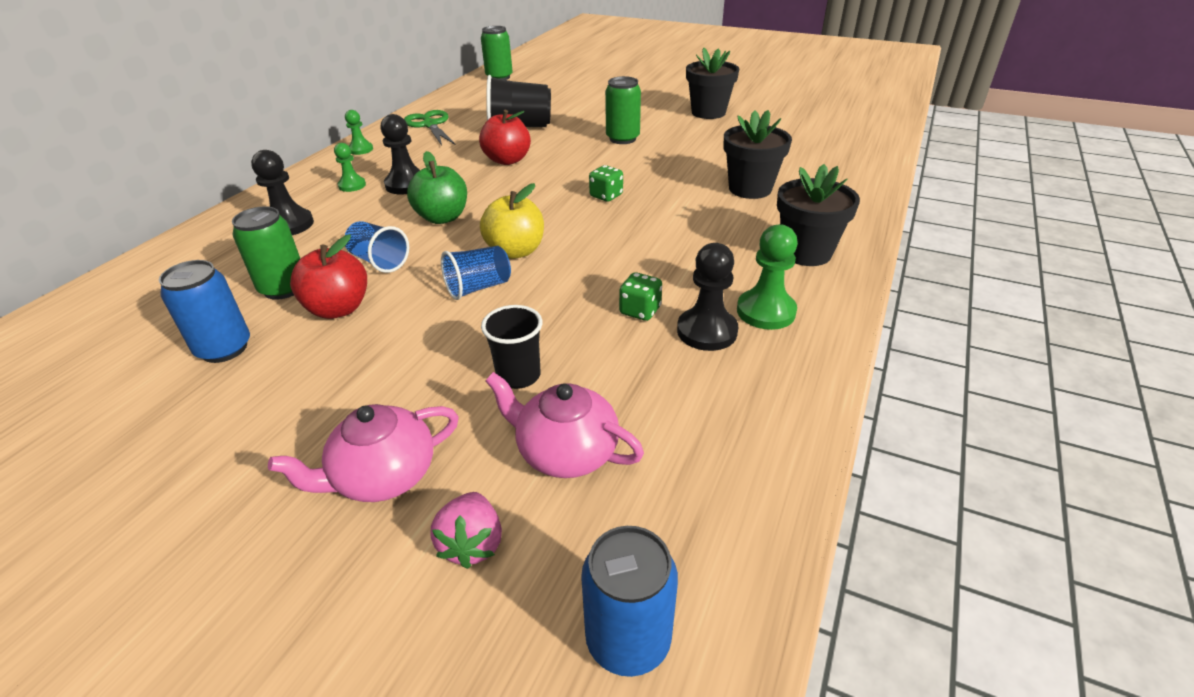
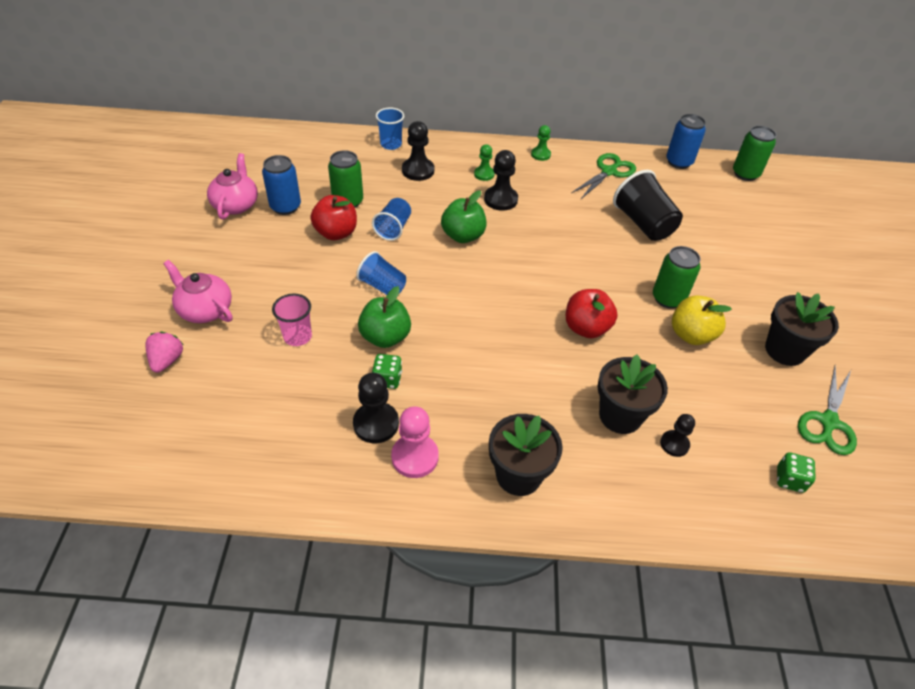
camera: 65 degrees right, 10 degrees up
pink strawberry [430,492,502,569] -> pink strawberry turned 120 degrees clockwise [145,332,183,373]
red apple [479,110,531,165] -> red apple moved to [566,289,617,338]
yellow apple [480,183,544,259] -> yellow apple moved to [672,295,732,345]
black cup [481,305,542,389] -> pink cup [272,294,312,346]
pink teapot [485,372,644,478] -> pink teapot moved to [207,153,258,220]
blue can [581,526,678,677] -> blue can moved to [666,114,706,169]
green dice [589,165,623,202] -> green dice moved to [777,452,816,493]
green pawn [737,224,798,330] -> pink pawn [391,406,439,478]
none -> green apple [358,286,411,348]
none -> blue cup [376,108,404,150]
none -> black pawn [660,414,695,457]
none -> green scissors [798,366,857,455]

